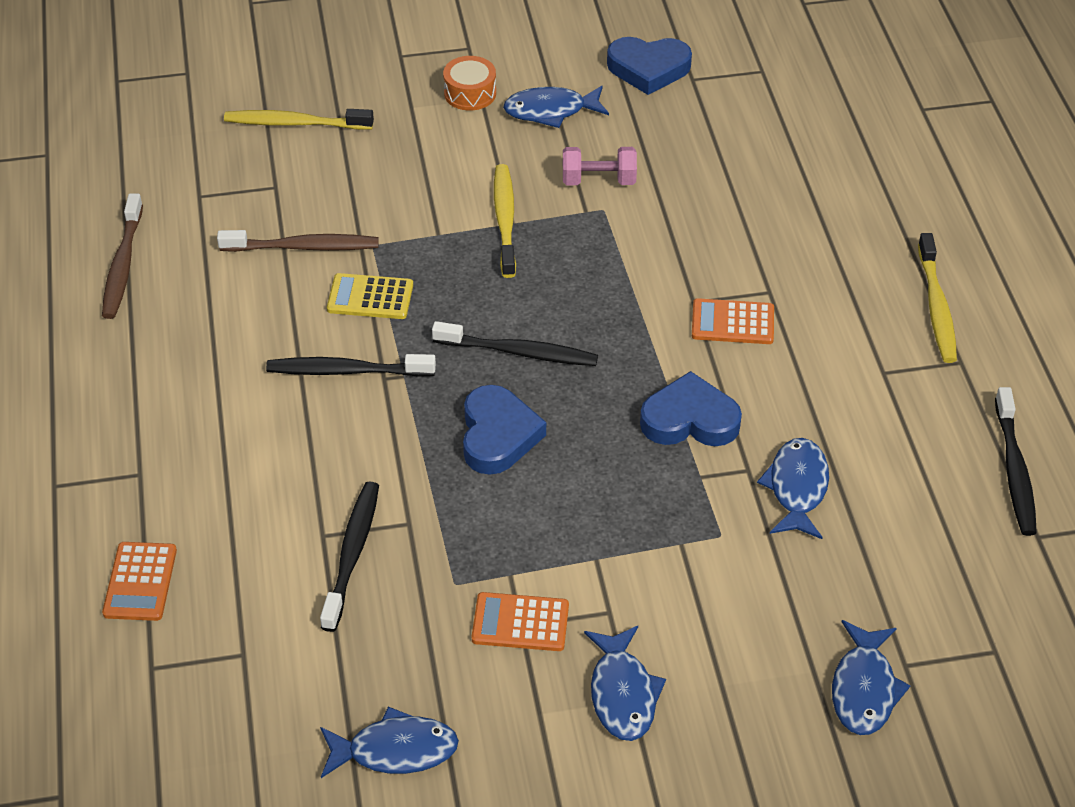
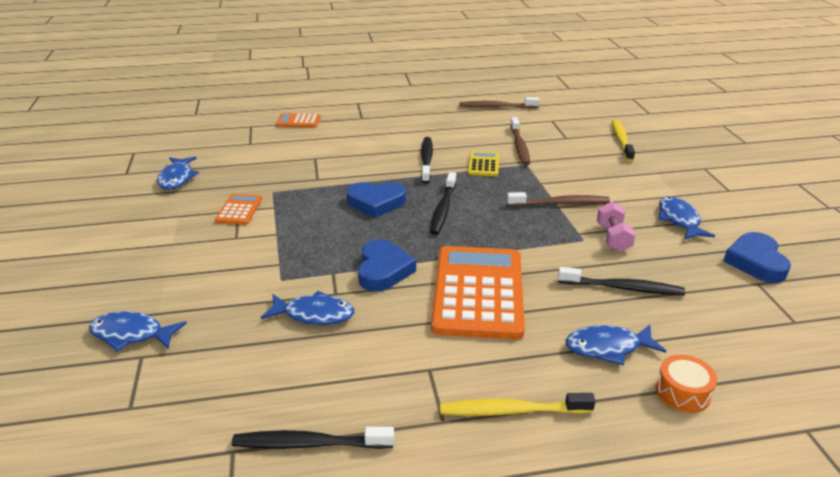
camera: 90 degrees right, 15 degrees down
black toothbrush [320,481,379,632] -> black toothbrush moved to [558,267,685,295]
orange drum [443,56,496,110] -> orange drum moved to [656,355,717,413]
yellow toothbrush [494,164,516,278] -> brown toothbrush [507,192,610,206]
blue fish [584,626,666,741] -> blue fish moved to [566,325,666,365]
orange calculator [692,298,774,344] -> orange calculator [431,246,525,340], size x2.19

